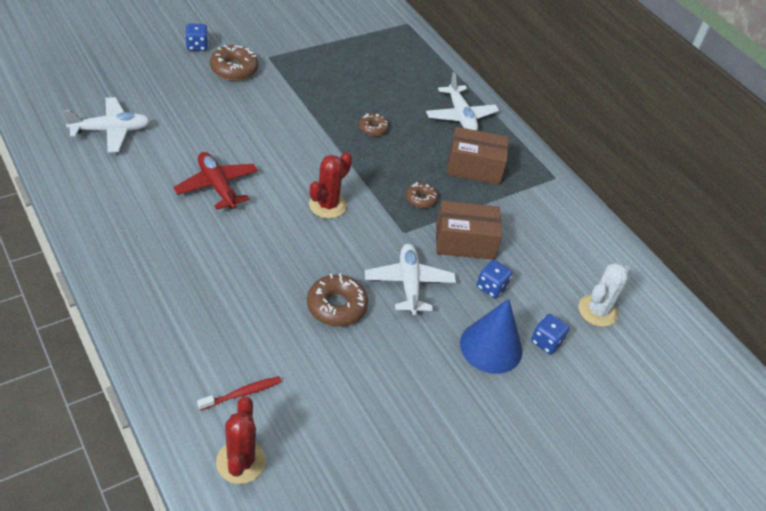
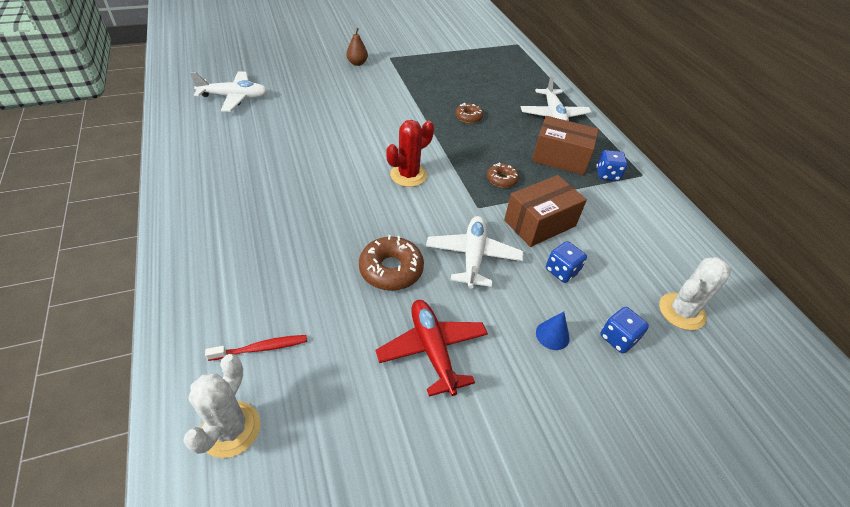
camera: 15 degrees right, 0 degrees up
red plane [173,152,258,210] -> red plane moved to [376,300,488,397]
blue dice [185,24,208,51] -> blue dice moved to [596,150,628,181]
brown donut [210,45,258,81] -> brown pear [346,28,368,66]
red cactus [216,396,266,484] -> white cactus [183,354,260,458]
brown box [436,201,502,260] -> brown box turned 45 degrees counterclockwise [504,175,587,247]
blue cone [460,299,522,374] -> blue cone [536,312,570,350], size x0.47

